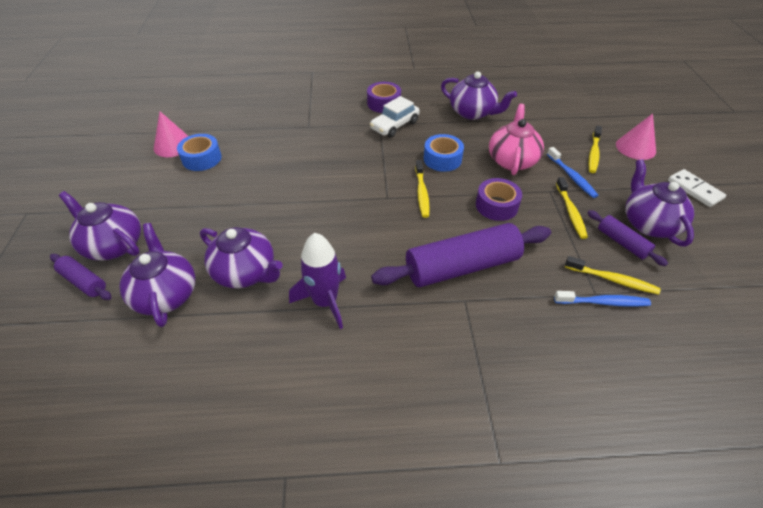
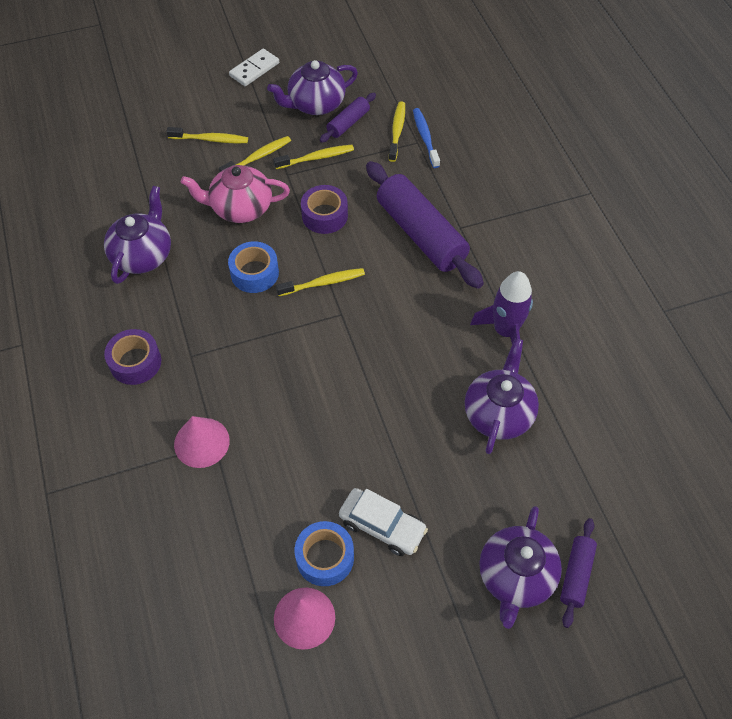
camera: 105 degrees left, 10 degrees up
purple teapot [119,223,195,327] -> none
white car [370,96,420,138] -> white car moved to [339,488,428,556]
blue toothbrush [547,147,598,198] -> yellow toothbrush [219,136,291,172]
pink cone [616,113,656,160] -> pink cone moved to [174,416,230,468]

